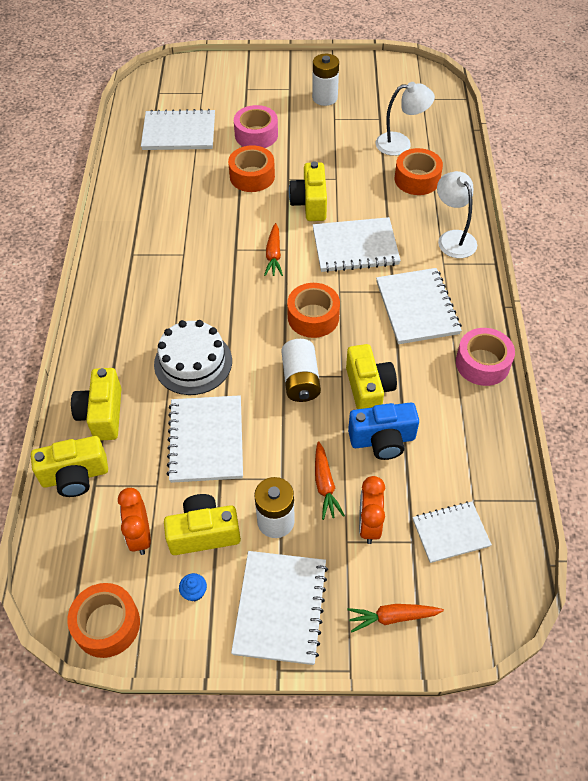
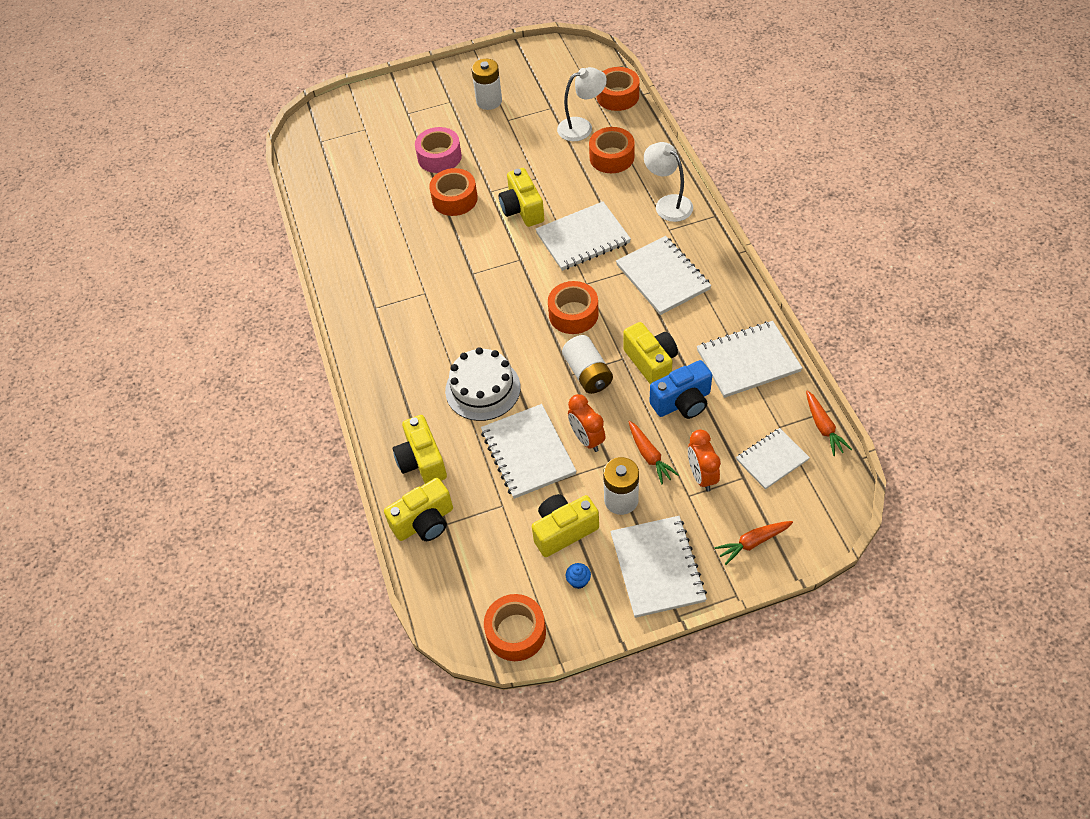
camera: 15 degrees left, 0 degrees up
orange clock [118,488,151,555] -> orange clock moved to [568,394,605,452]
white notebook [141,109,215,150] -> white notebook moved to [697,321,802,398]
orange carrot [264,223,283,276] -> orange carrot moved to [806,390,852,456]
pink tape [456,328,515,386] -> none
none -> orange tape [596,67,639,111]

